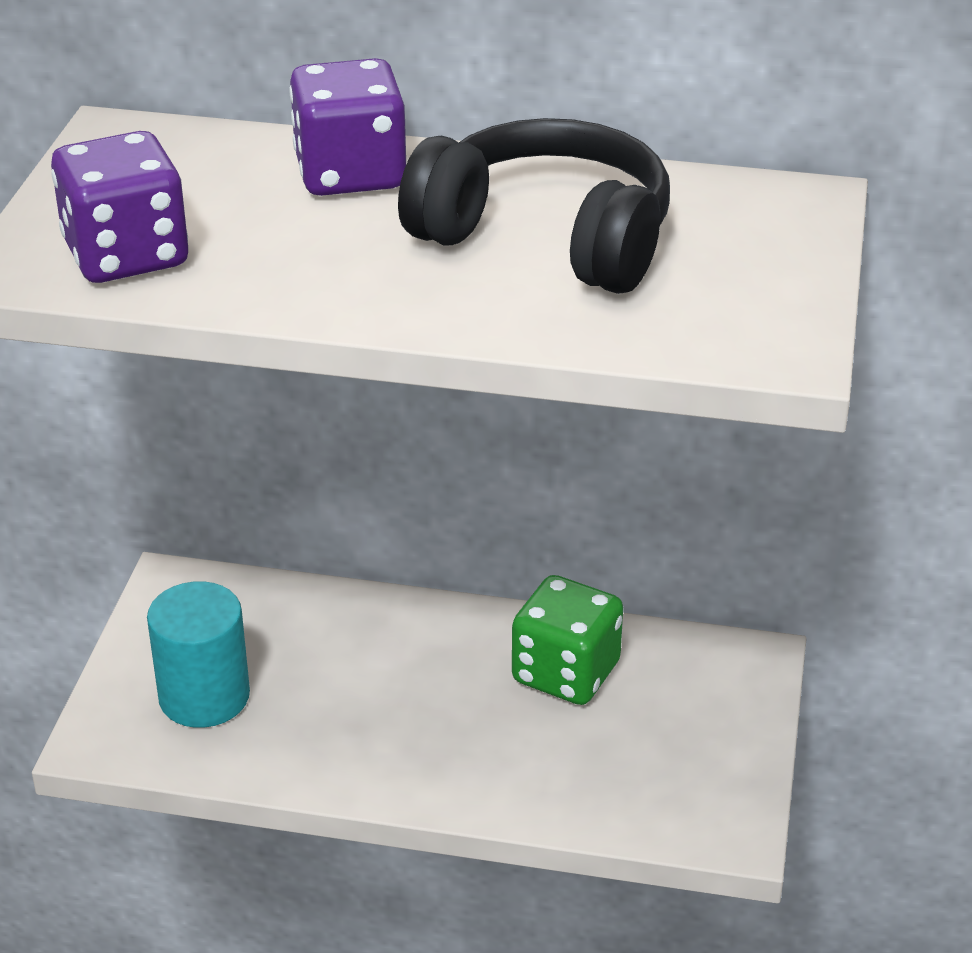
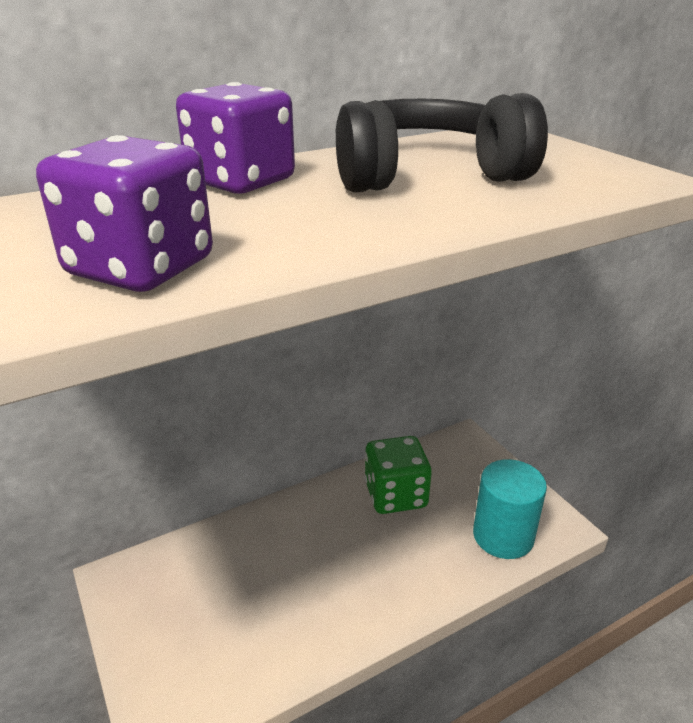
camera: 40 degrees left, 5 degrees down
turquoise cylinder [147,581,250,728] -> turquoise cylinder moved to [473,459,547,559]

